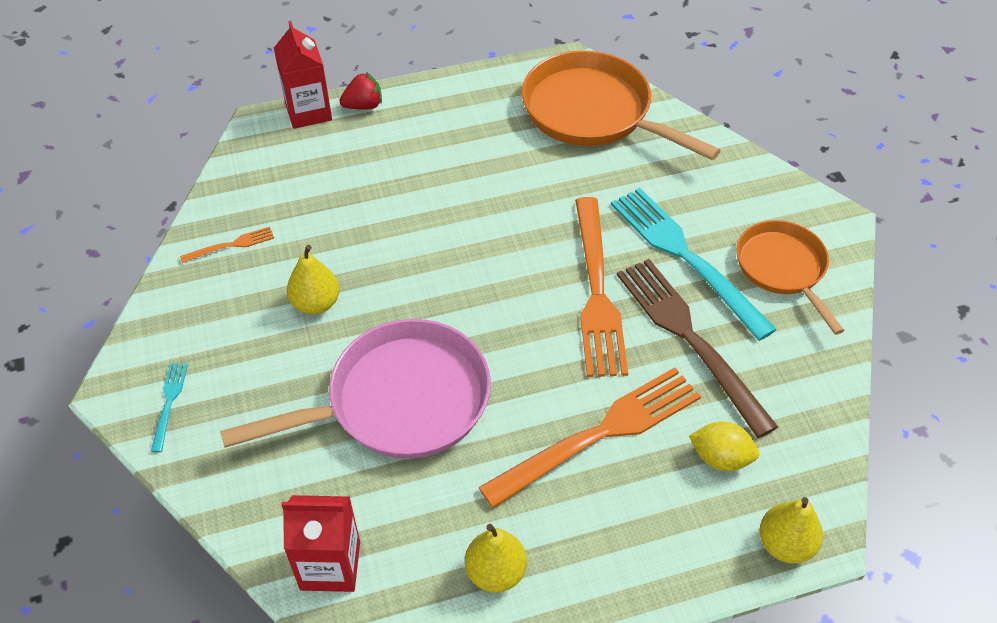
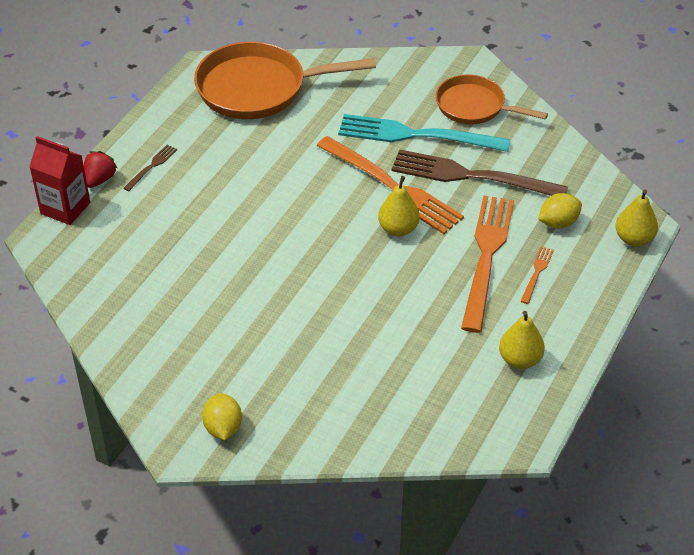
camera: 45 degrees left, 5 degrees down
turquoise fork [151,363,188,452] -> yellow lemon [202,393,242,440]
orange fork [180,227,274,263] -> orange fork moved to [521,246,554,304]
pink pan [220,319,491,459] -> none
red carton [282,495,360,592] -> none
yellow pear [287,245,340,315] -> yellow pear moved to [378,176,420,236]
none -> brown fork [123,145,177,191]

